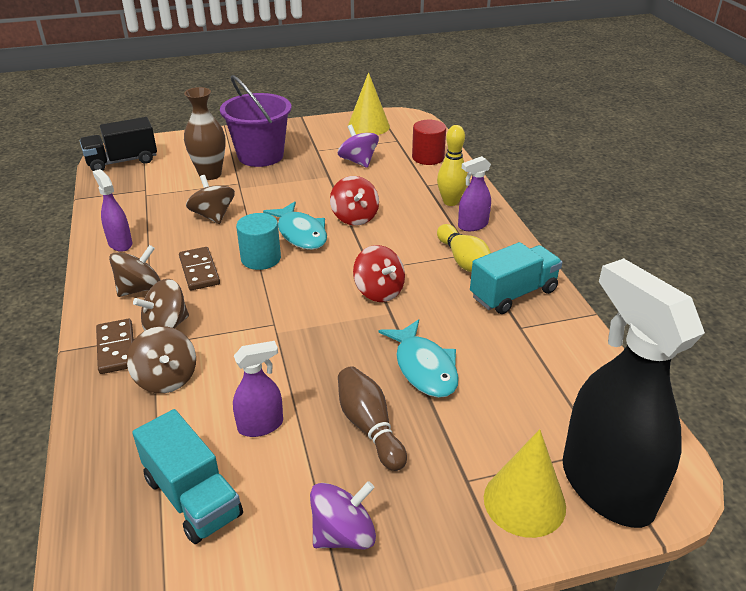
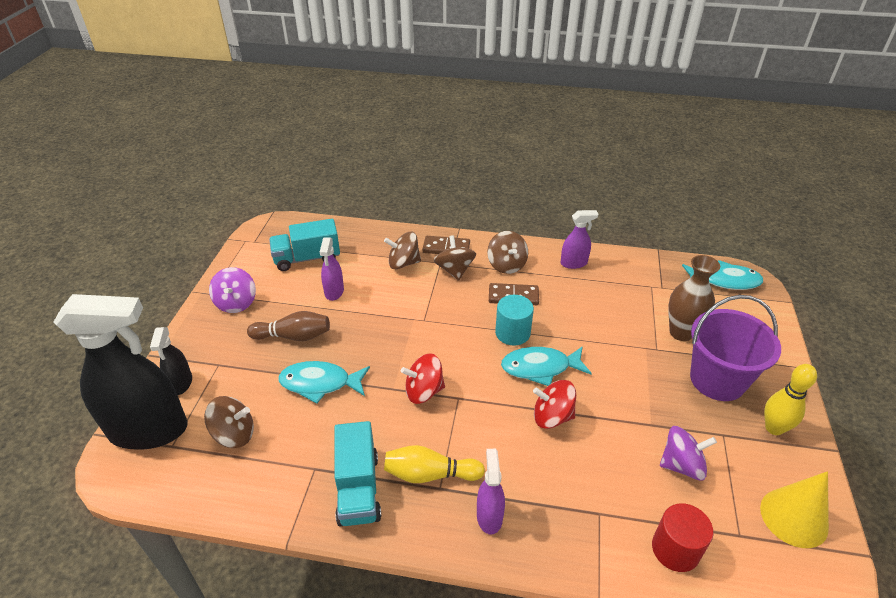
camera: 115 degrees right, 5 degrees up
black truck [80,117,157,171] -> turquoise fish [682,260,763,290]
brown spinning top [186,175,235,224] -> brown spinning top moved to [204,396,254,448]
yellow bowling pin [437,125,467,206] -> yellow bowling pin moved to [764,364,817,435]
yellow cone [484,429,566,538] -> black spray bottle [150,327,192,395]

